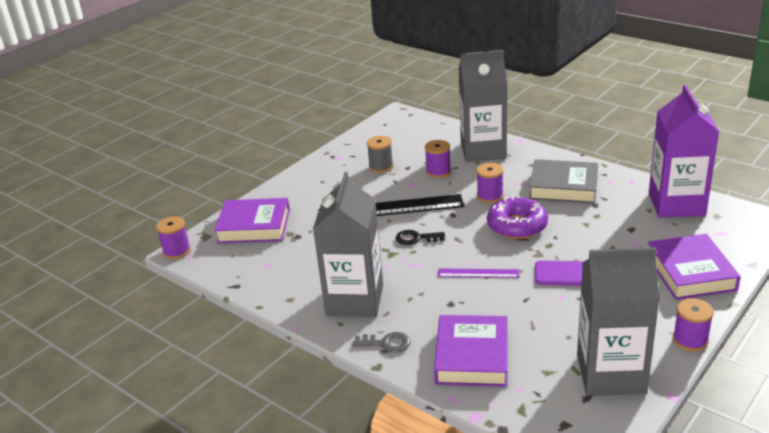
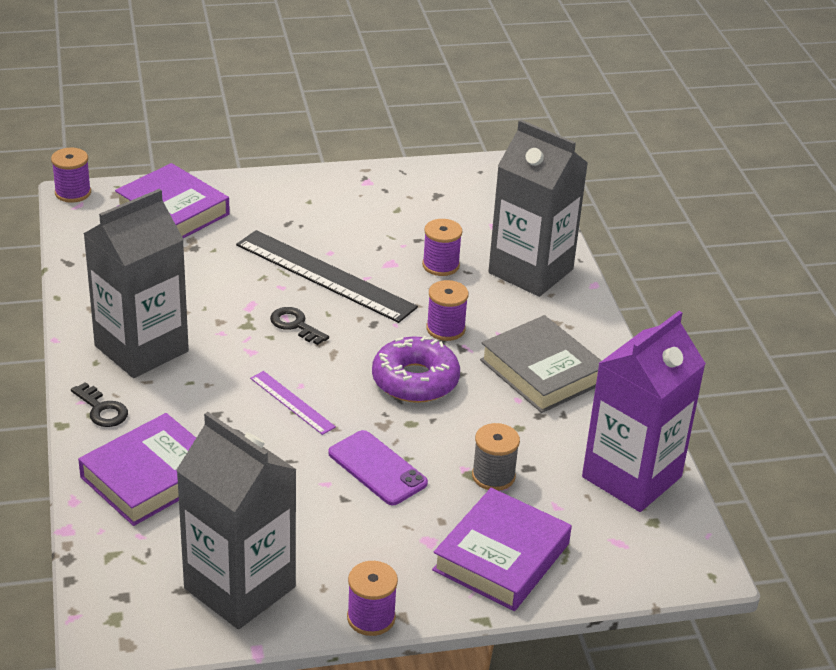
camera: 35 degrees right, 5 degrees up
grey key [353,332,410,353] -> black key [71,382,128,427]
grey spool [367,136,394,173] -> grey spool moved to [472,423,520,491]

